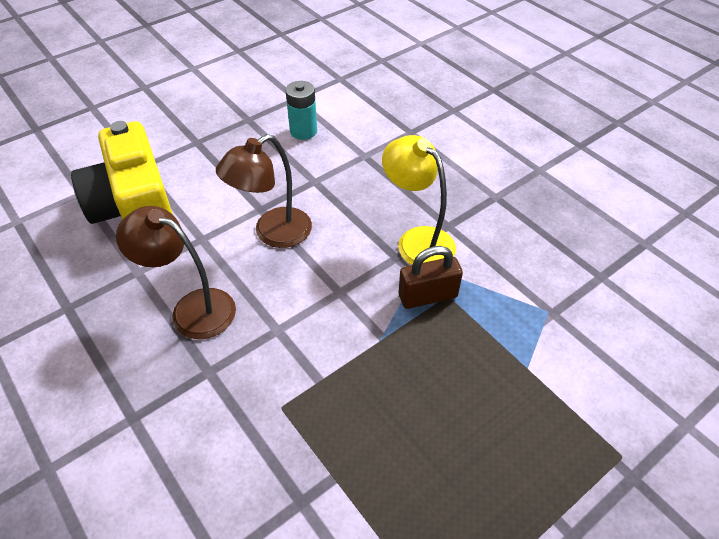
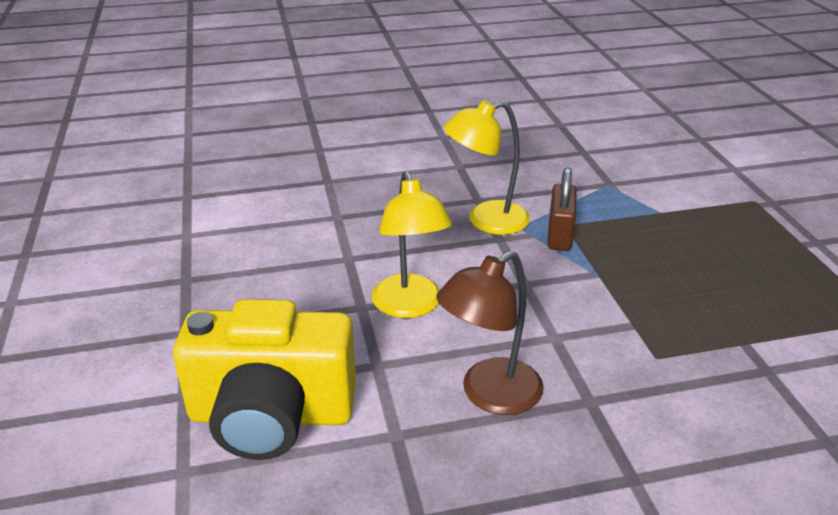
camera: 65 degrees left, 15 degrees down
brown lamp [216,134,312,248] -> yellow lamp [372,171,452,318]
turquoise battery [285,81,317,140] -> none

